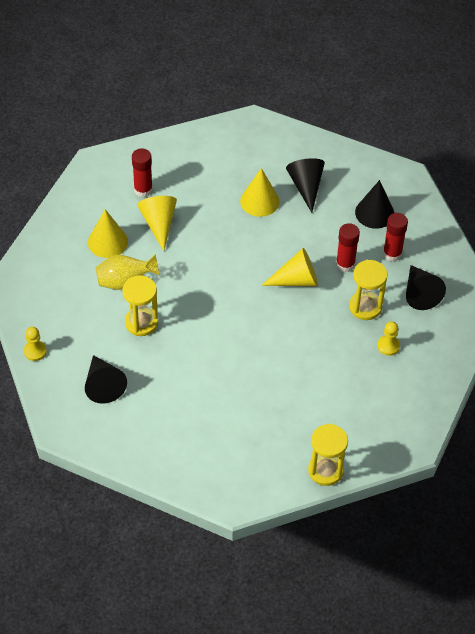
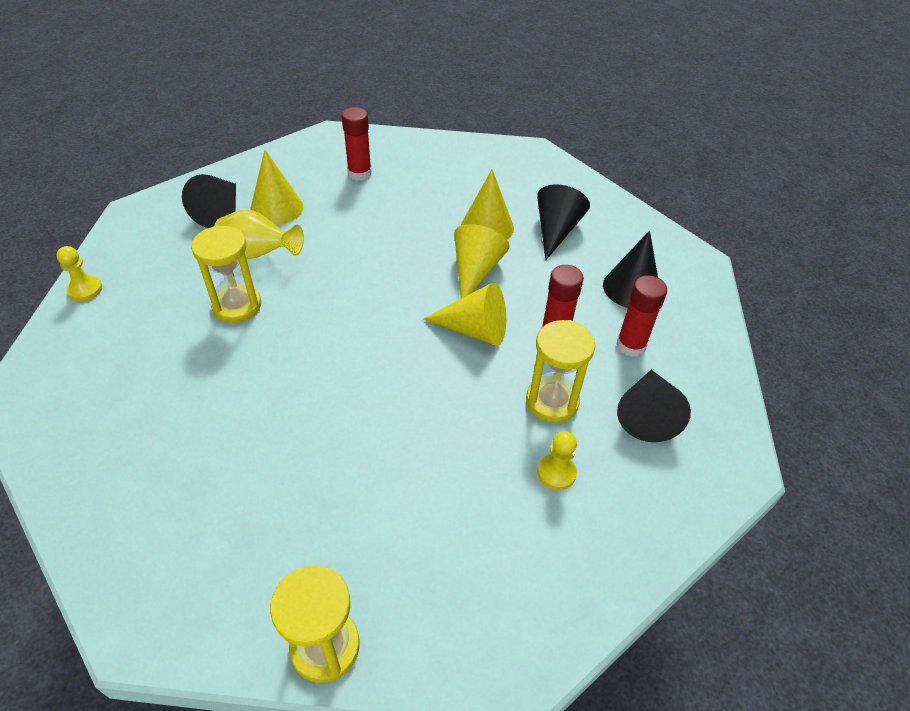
camera: 25 degrees right, 5 degrees down
black cone [85,355,127,404] -> black cone moved to [182,174,236,228]
yellow cone [137,196,177,251] -> yellow cone moved to [454,224,509,299]

